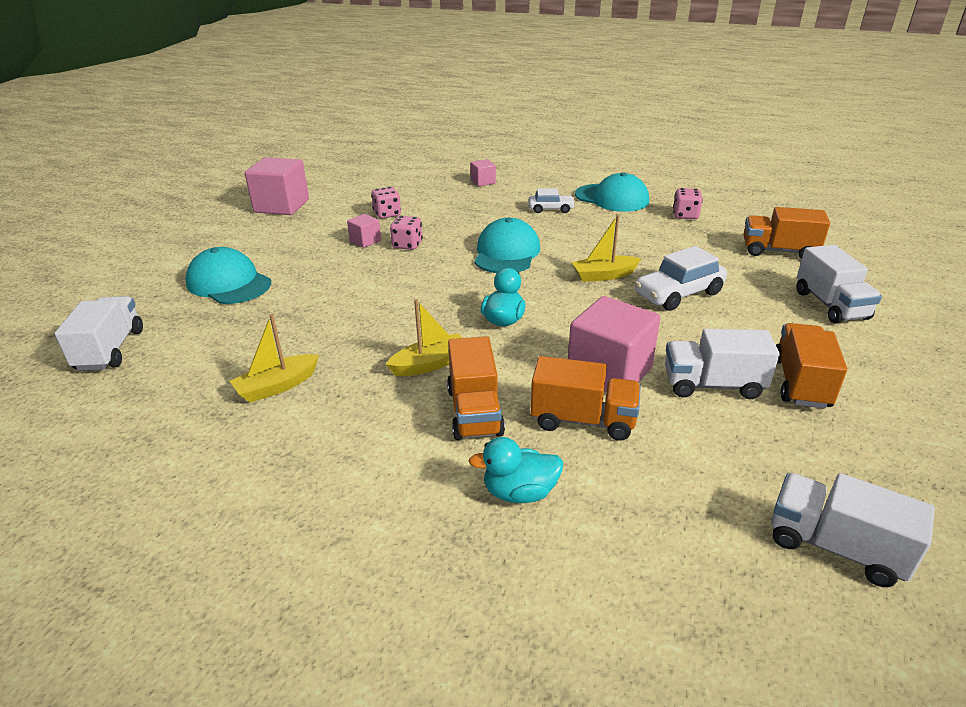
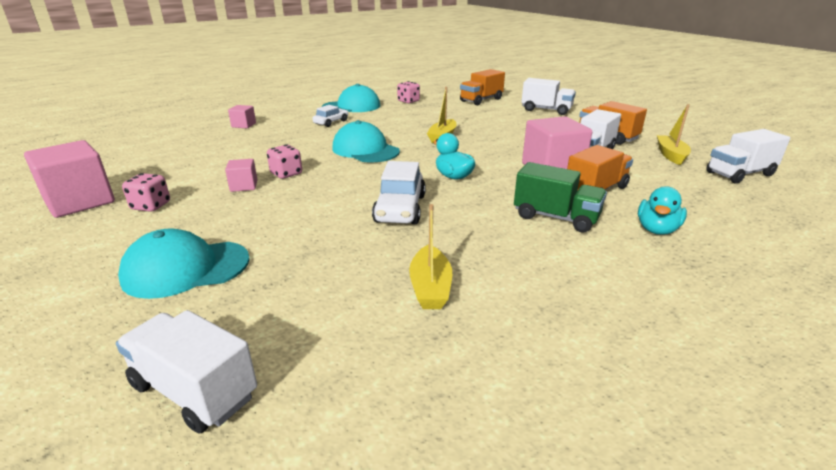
camera: 55 degrees left, 5 degrees down
pink dice [371,187,401,219] -> pink dice moved to [122,173,170,212]
yellow boat [386,299,462,376] -> yellow boat moved to [657,104,691,165]
orange truck [447,336,505,440] -> green truck [514,162,607,233]
white car [635,246,727,311] -> white car moved to [372,161,426,224]

